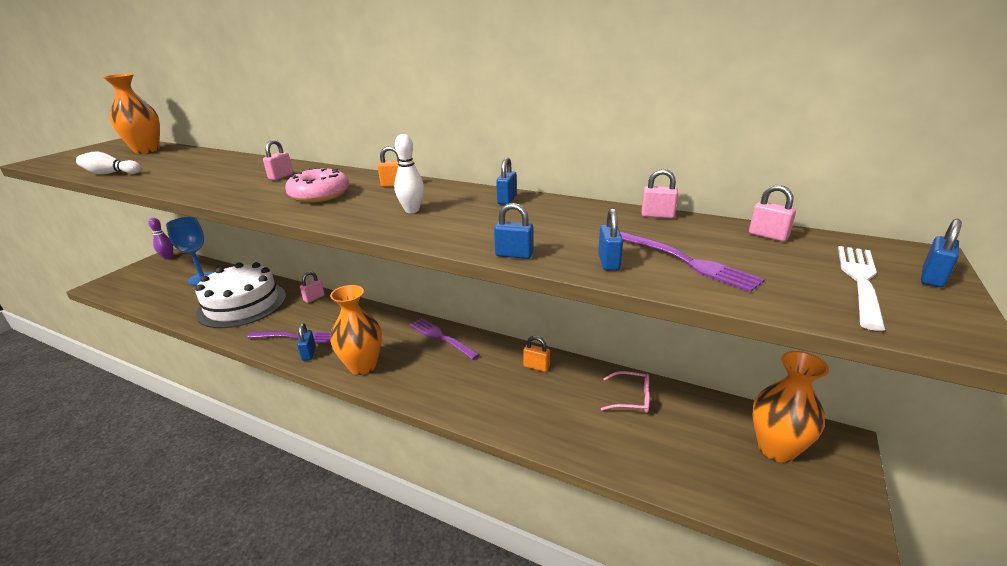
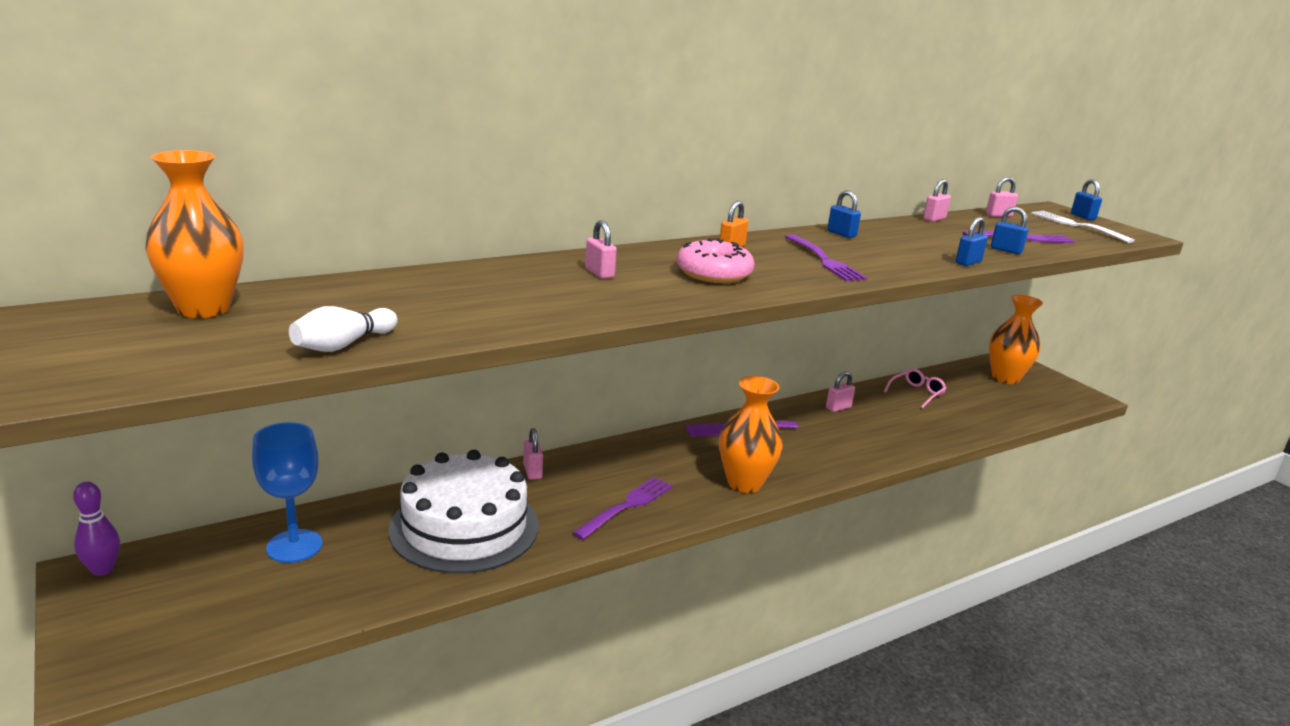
camera: 60 degrees left, 5 degrees down
blue padlock [297,323,316,361] -> none
white bowling pin [394,134,424,213] -> purple fork [785,234,867,281]
orange padlock [523,336,550,372] -> pink padlock [826,372,855,412]

